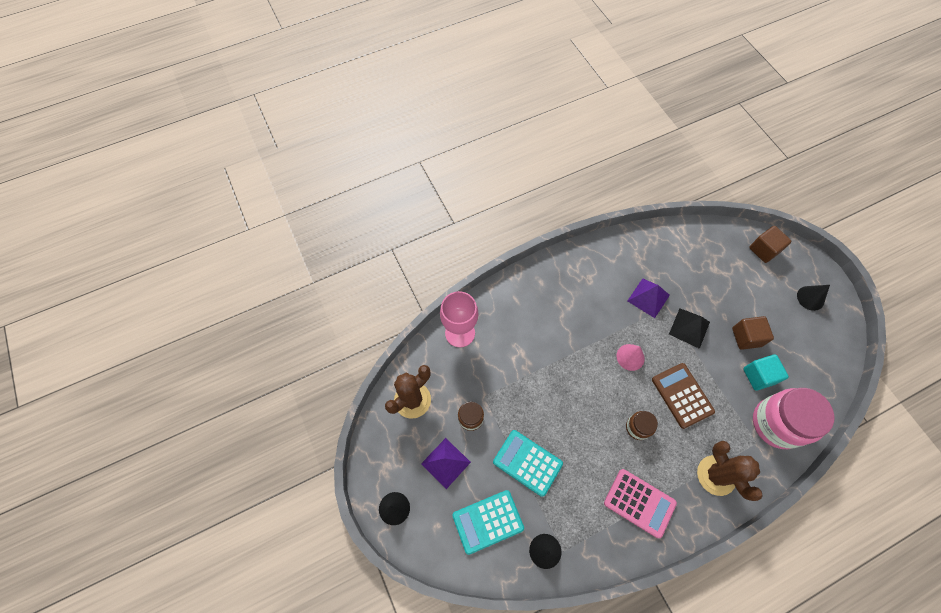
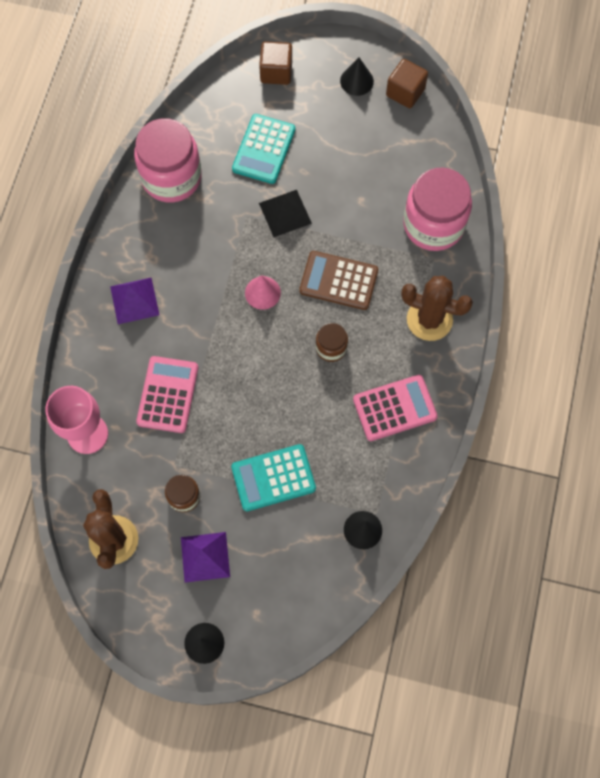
camera: 50 degrees left, 5 degrees up
turquoise calculator [452,490,524,555] -> turquoise calculator moved to [232,114,295,184]
purple pyramid [627,279,670,318] -> purple pyramid moved to [110,278,159,324]
brown cube [732,316,774,350] -> brown cube moved to [386,59,428,108]
turquoise cube [743,354,789,391] -> none
none -> pink jar [134,118,202,202]
none -> pink calculator [136,356,198,433]

